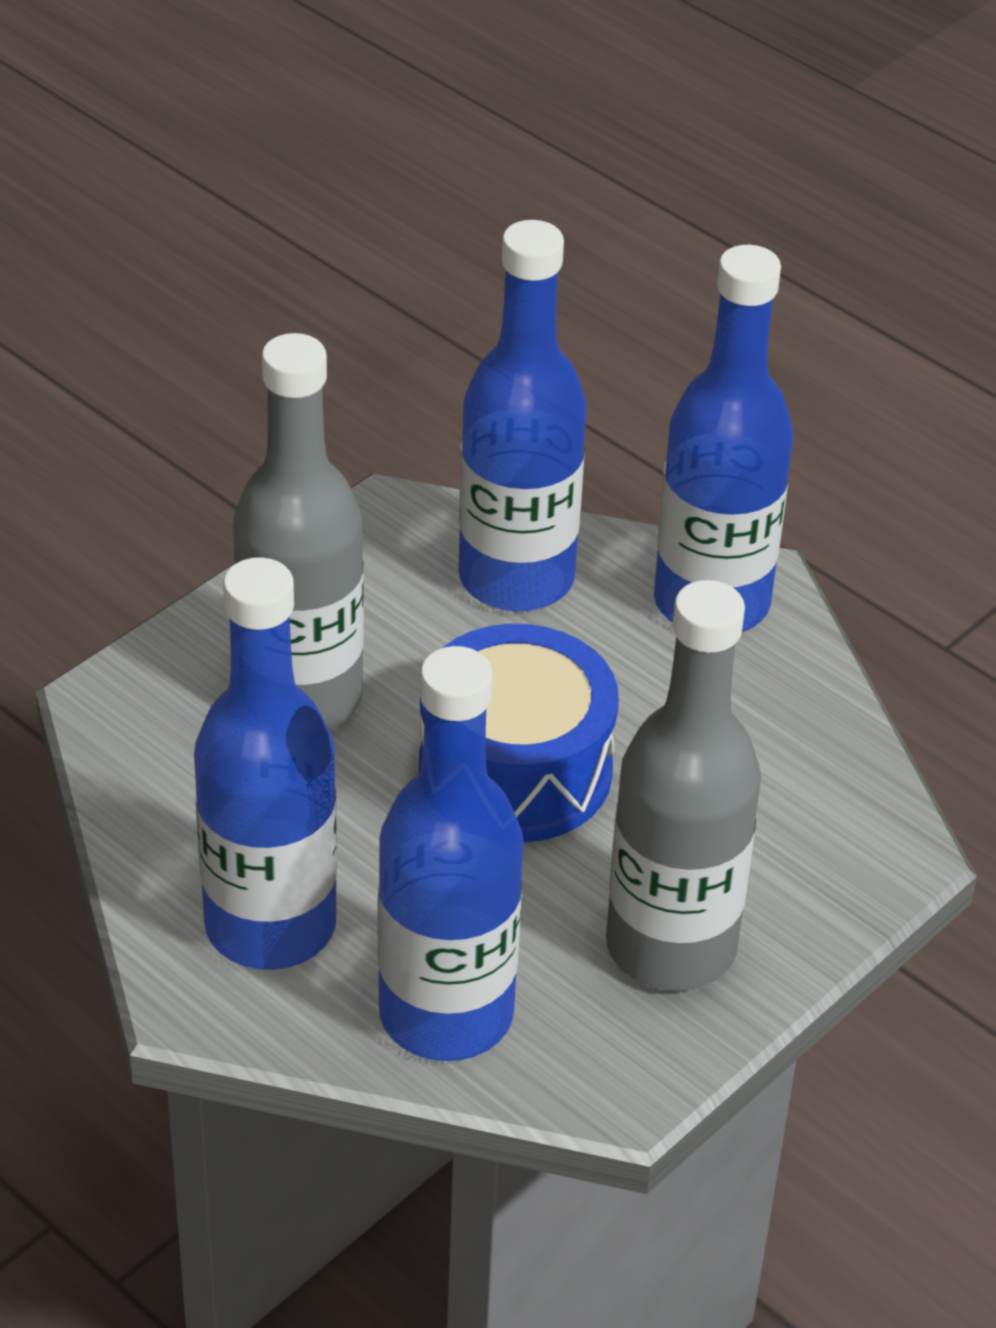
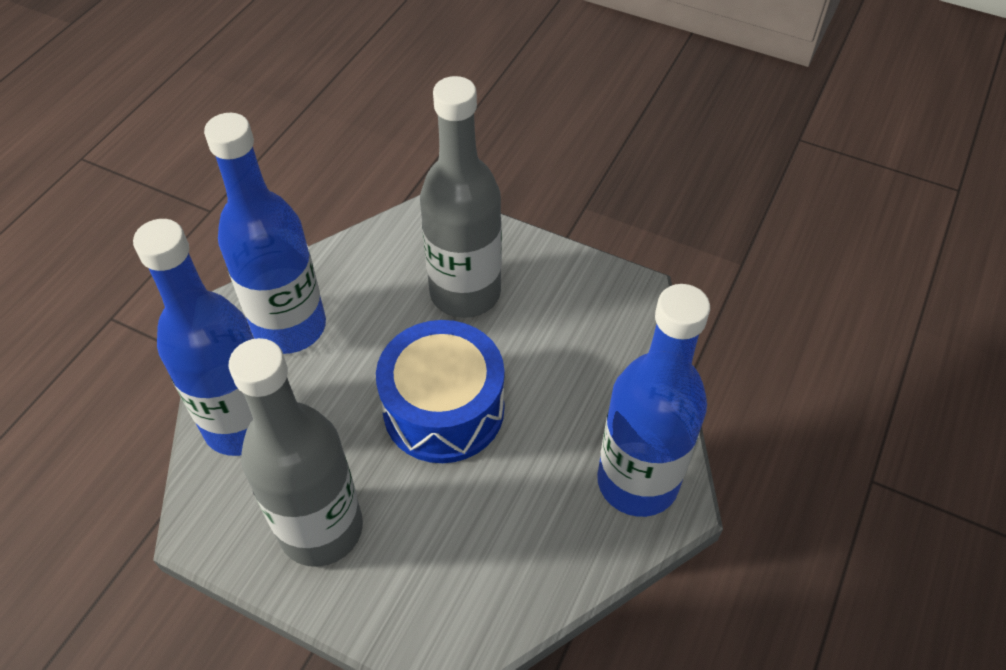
camera: 75 degrees right, 10 degrees up
blue bottle [458,220,587,612] -> none

